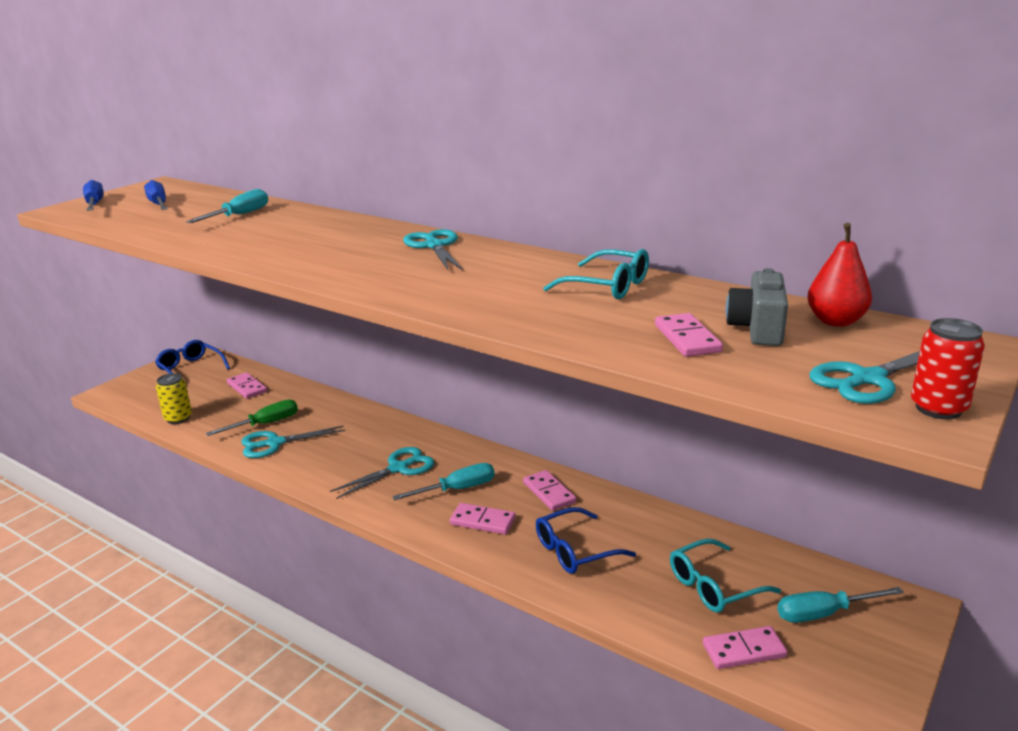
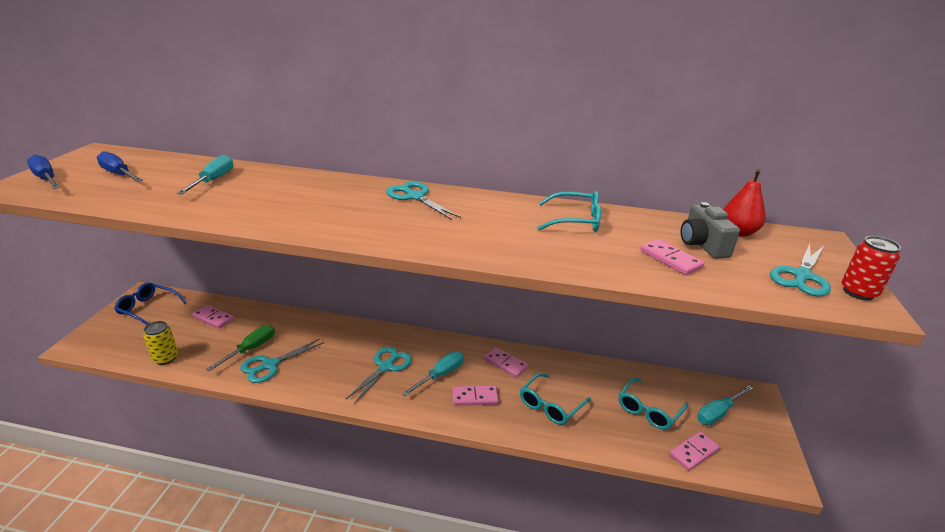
camera: 25 degrees left, 5 degrees up
blue glasses [536,507,636,574] -> turquoise glasses [520,373,591,425]

